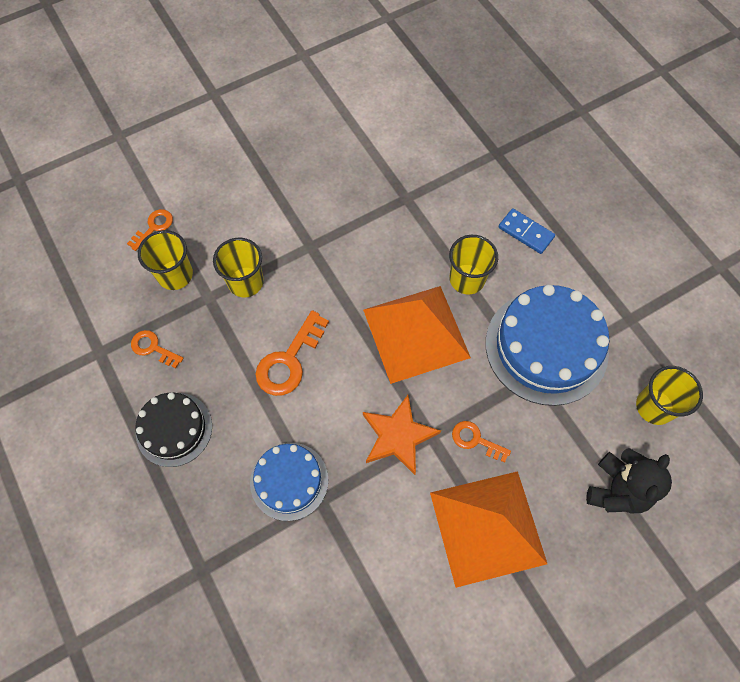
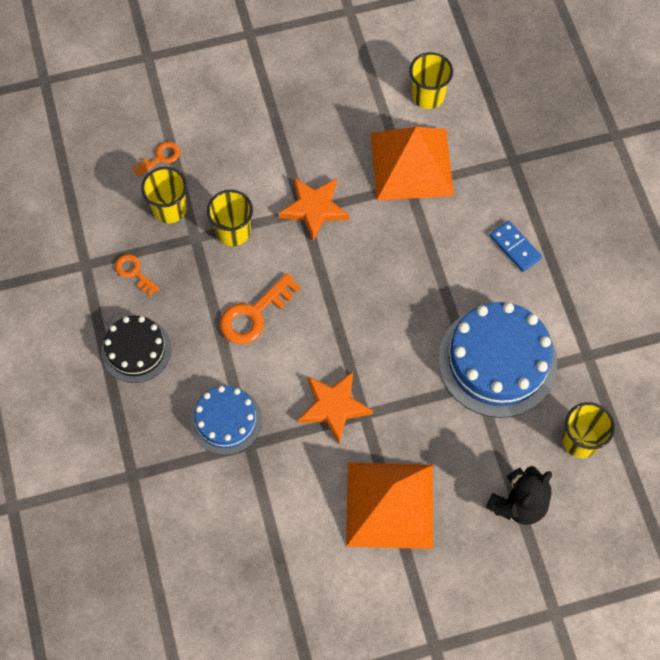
camera: 15 degrees right, 0 degrees up
orange pyramid [363,286,471,384] -> orange pyramid moved to [371,127,454,200]
yellow cup [449,235,498,294] -> yellow cup moved to [409,52,453,109]
orange key [452,421,511,463] -> none
none -> orange star [278,178,349,241]

